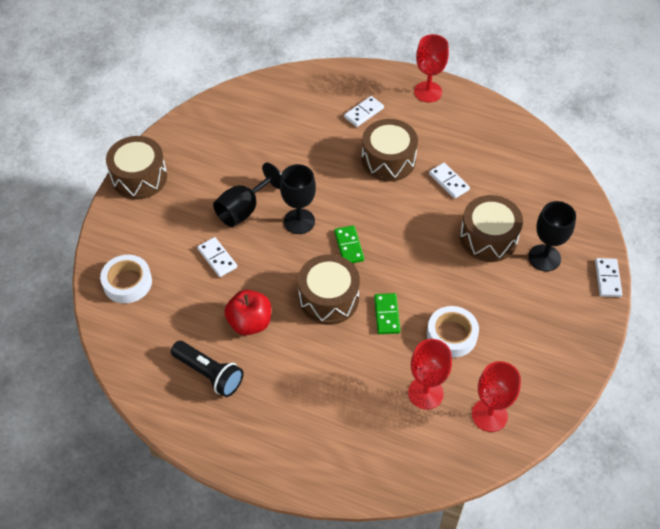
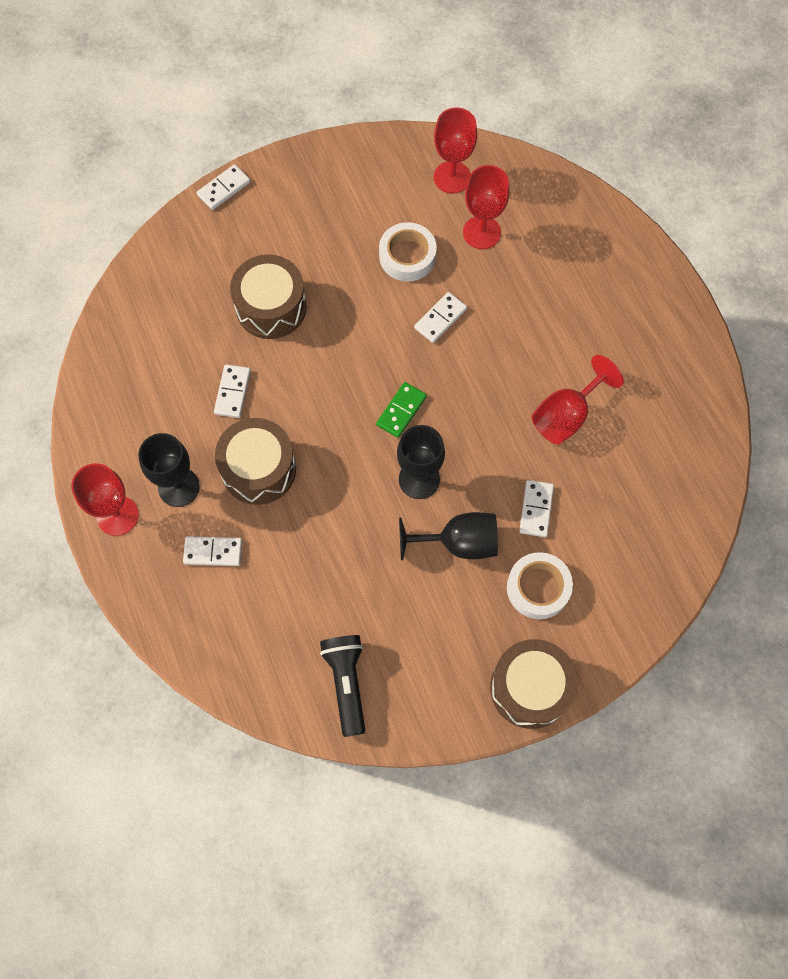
camera: 135 degrees left, 15 degrees up
white tape [100,255,152,303] -> white tape moved to [507,552,573,619]
black flashlight [171,341,244,397] -> black flashlight moved to [320,635,365,737]
red apple [224,290,271,335] -> red goblet [532,355,624,444]
brown drum [298,254,360,325] -> none
green domino [374,293,400,334] -> white domino [414,292,467,343]
black goblet [529,201,576,271] -> black goblet moved to [138,433,200,507]

